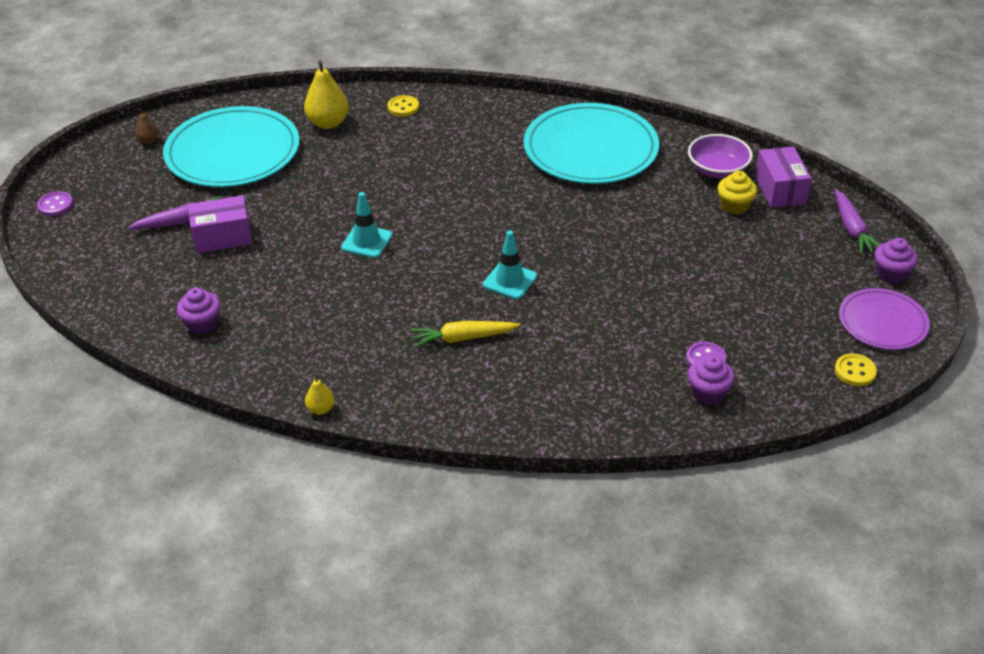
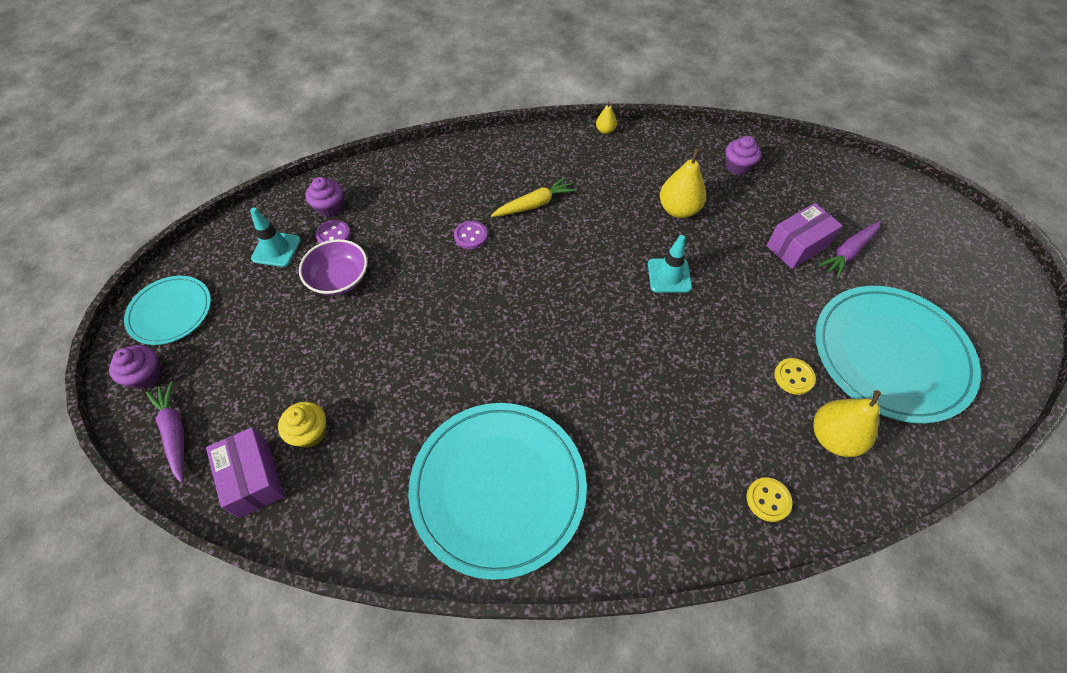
camera: 160 degrees right, 15 degrees up
purple button [37,191,73,216] -> purple button moved to [454,221,488,249]
brown pear [135,108,159,144] -> none
turquoise traffic cone [483,230,537,299] -> turquoise traffic cone moved to [250,208,301,267]
purple bowl [688,134,753,178] -> purple bowl moved to [299,239,367,296]
yellow button [835,354,877,386] -> yellow button moved to [774,358,816,395]
purple plate [839,288,930,350] -> turquoise plate [124,276,211,345]
none -> yellow pear [660,148,706,218]

